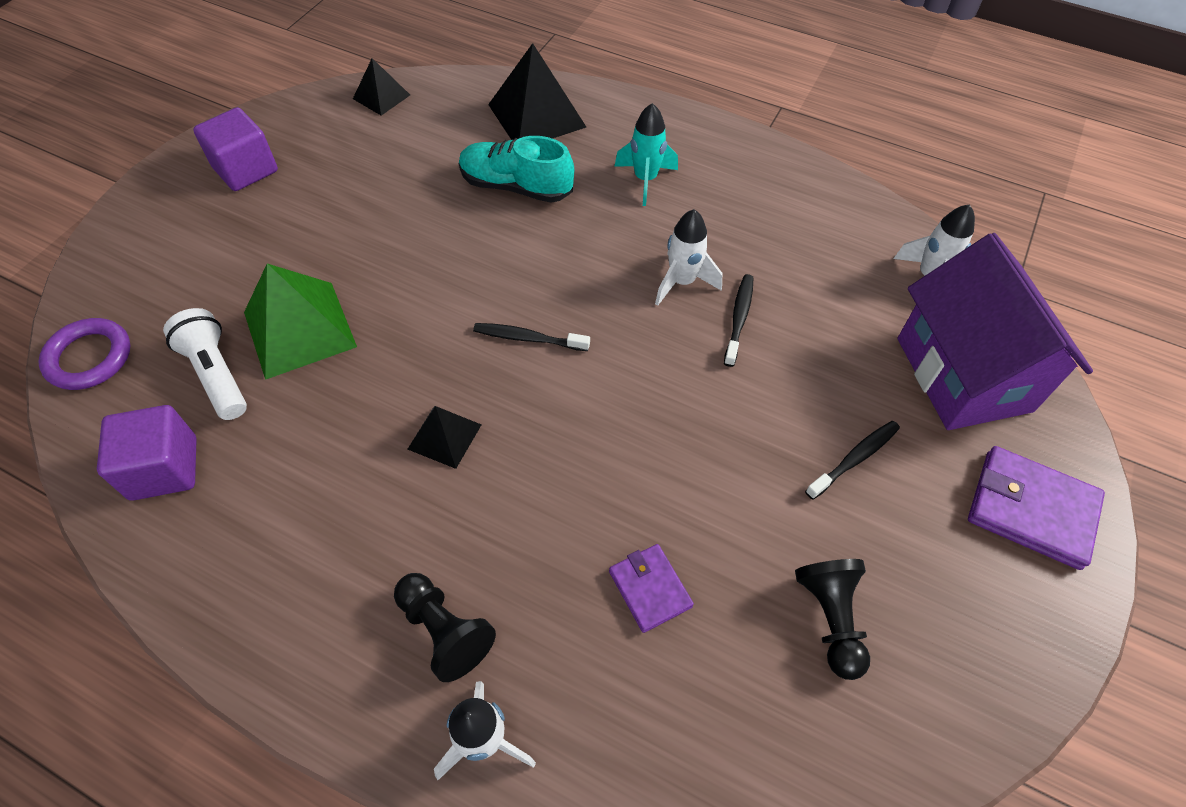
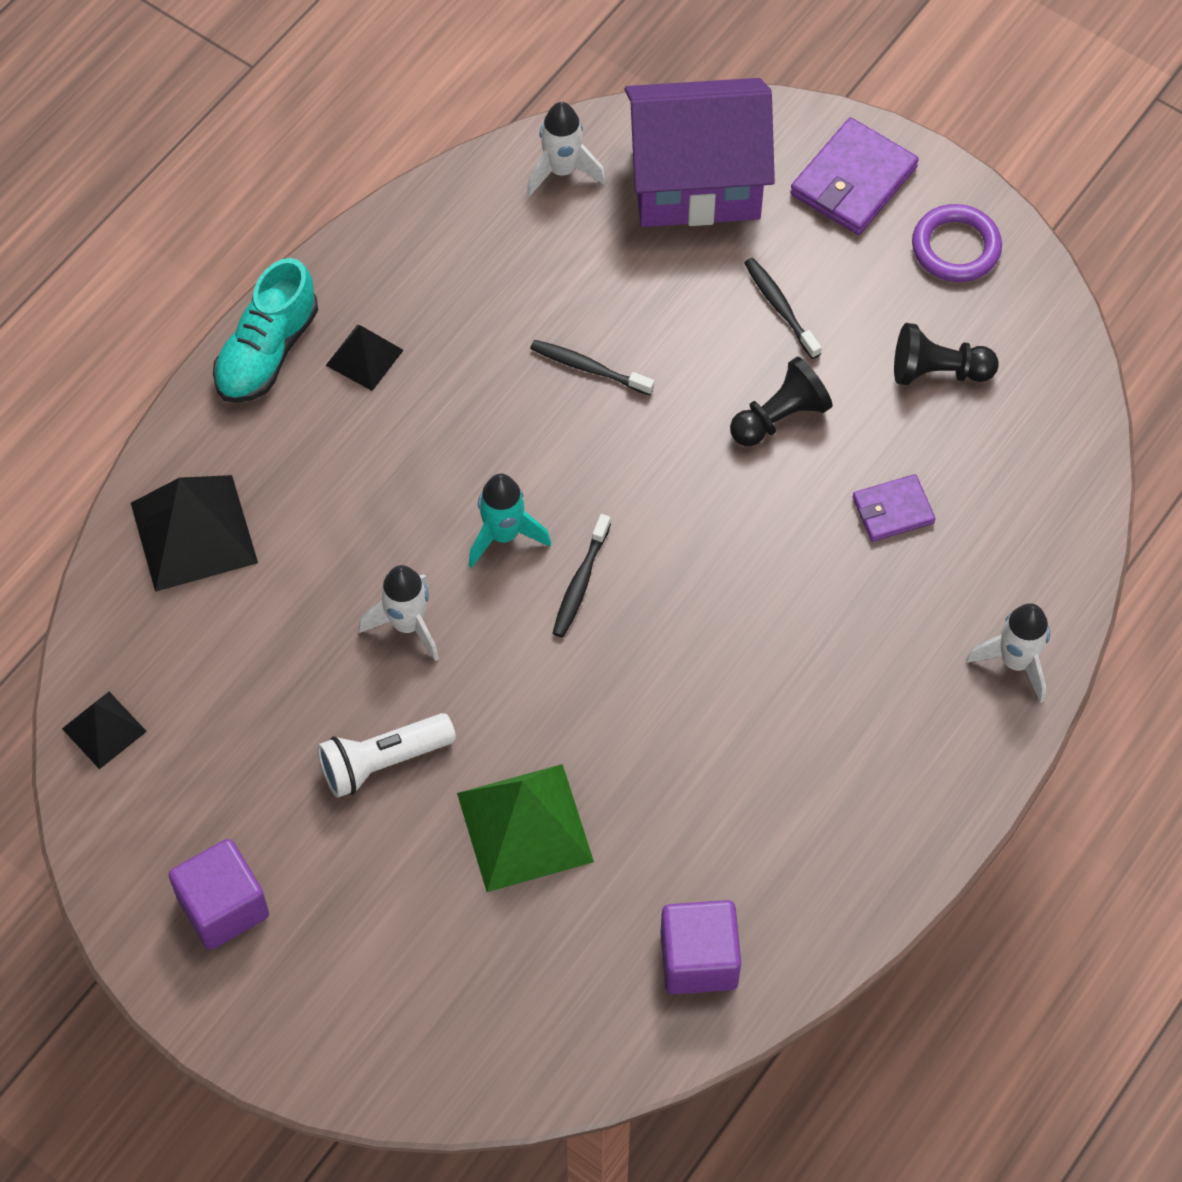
camera: 80 degrees left, 5 degrees up
purple ring [38,318,130,390] -> purple ring moved to [912,204,1002,282]
white flashlight [163,308,247,420] -> white flashlight moved to [317,713,456,798]
black pawn [394,573,496,682] -> black pawn moved to [730,356,833,446]
black pyramid [407,406,481,469] -> black pyramid moved to [326,325,404,391]
turquoise shoe [459,136,574,203] -> turquoise shoe moved to [213,258,318,403]
turquoise rocket [614,103,678,206] -> turquoise rocket moved to [469,474,551,568]
white rocket [655,209,722,306] -> white rocket moved to [359,565,439,661]

